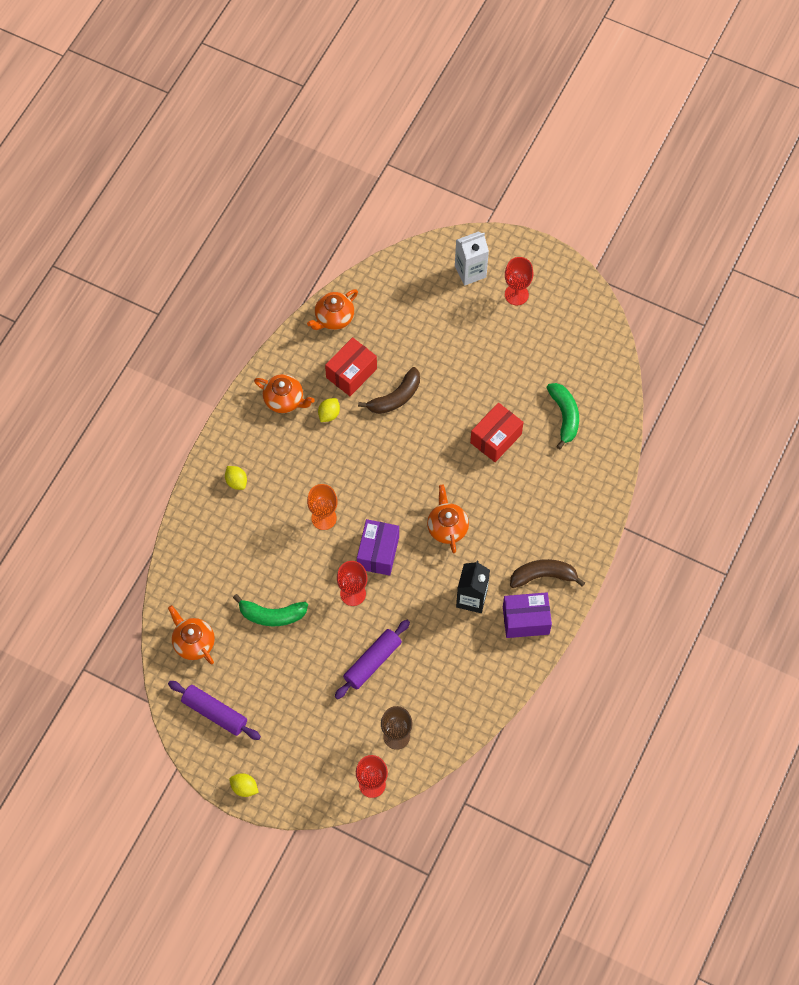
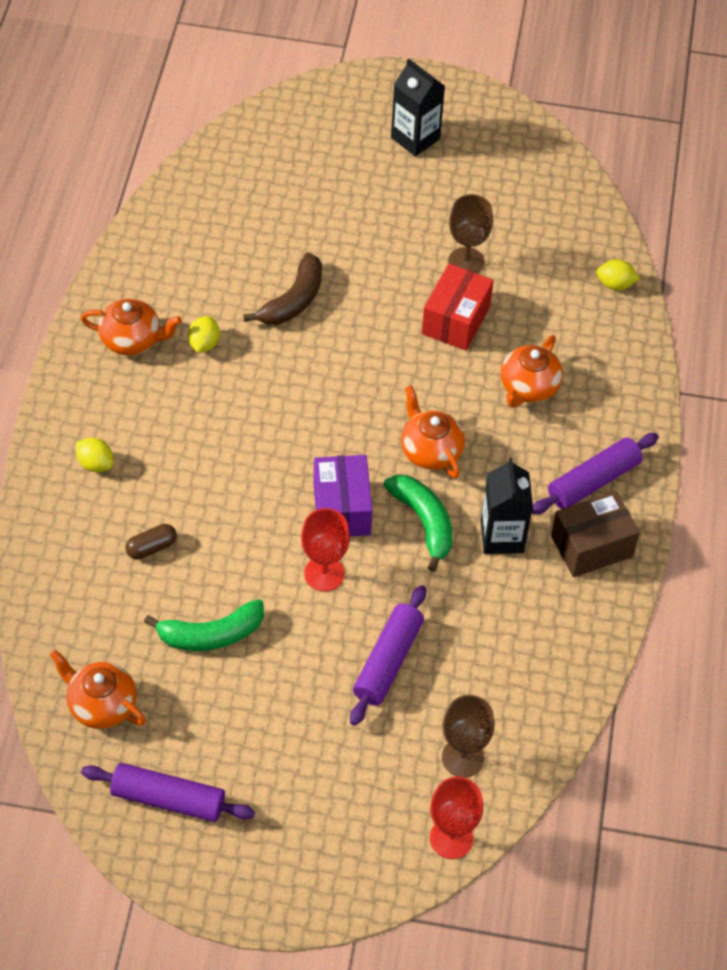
camera: 20 degrees left, 10 degrees down
yellow lemon [229,773,259,797] -> yellow lemon moved to [596,259,640,290]
orange teapot [307,289,358,330] -> orange teapot moved to [501,335,563,408]
orange goblet [307,484,338,530] -> none
red box [325,337,377,396] -> none
white carton [455,231,489,286] -> none
purple box [503,592,552,638] -> brown box [551,491,640,577]
red goblet [505,257,533,305] -> black carton [391,58,445,157]
brown banana [510,559,585,588] -> purple rolling pin [532,433,659,515]
green banana [546,383,579,449] -> green banana moved to [383,475,453,572]
none -> brown capsule [125,524,177,560]
none -> brown goblet [448,194,493,274]

